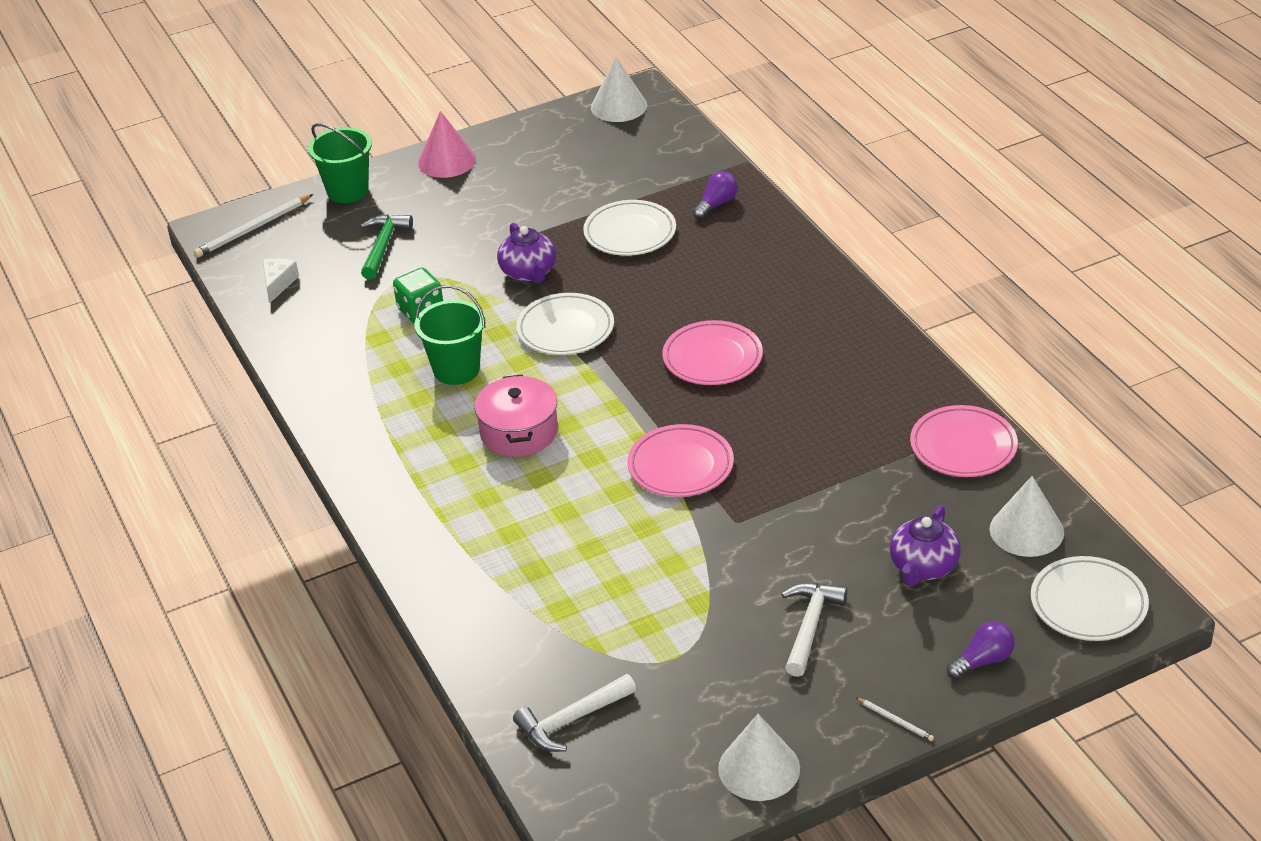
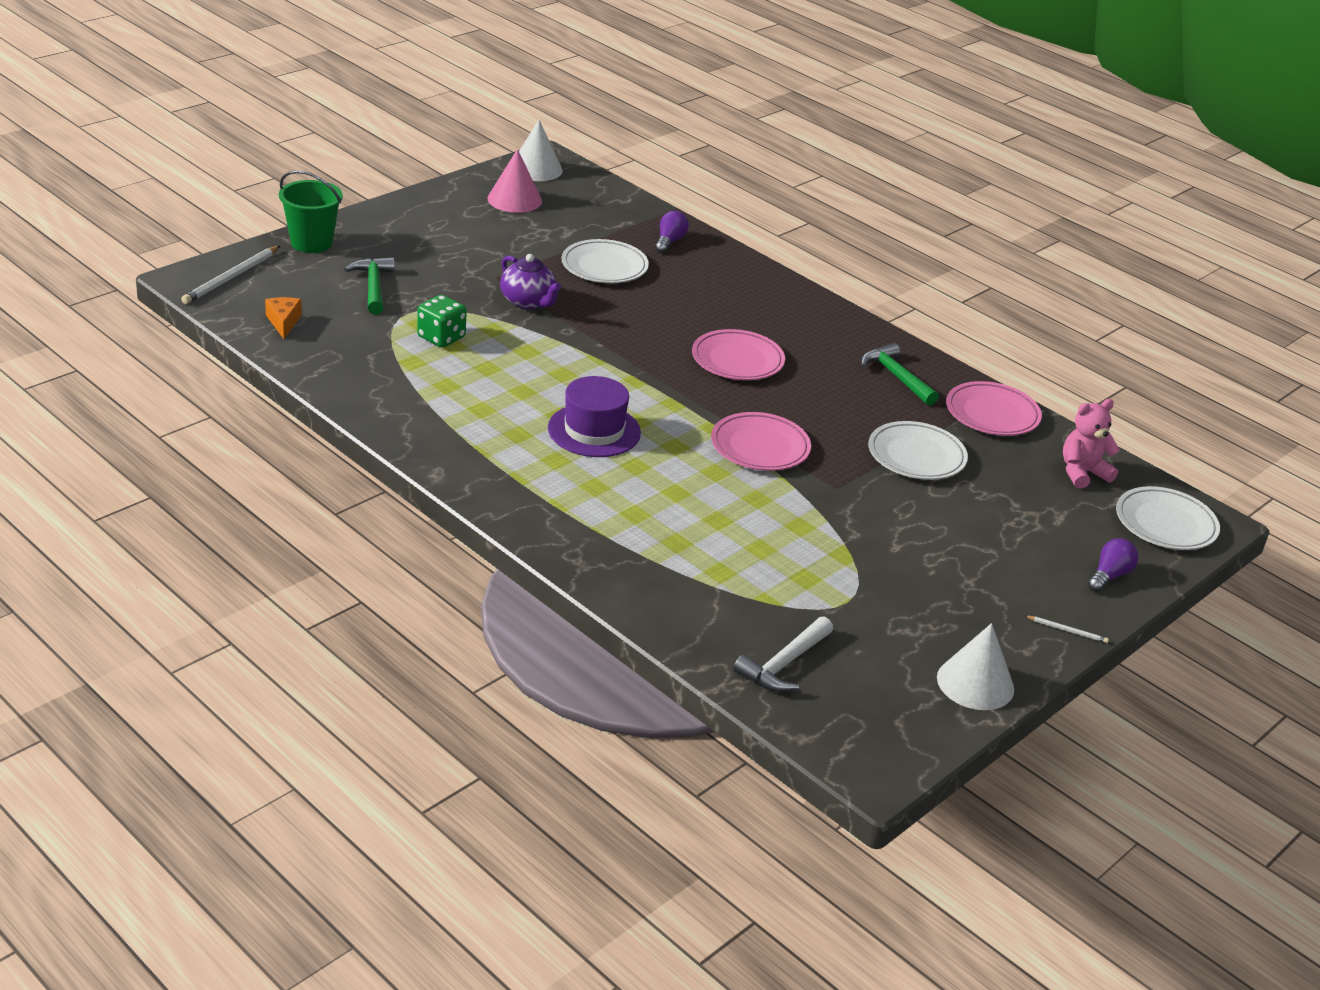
camera: 25 degrees left, 5 degrees down
white cheese [263,258,299,303] -> orange cheese [265,297,302,339]
green bucket [414,285,486,385] -> none
pink cone [418,111,476,178] -> pink cone moved to [487,149,542,213]
pink pot [474,375,558,457] -> purple hat [548,376,641,457]
white plate [516,293,614,355] -> white plate moved to [868,421,968,480]
white hammer [781,583,847,677] -> none
purple teapot [890,505,961,586] -> none
white cone [989,476,1064,557] -> pink teddy bear [1063,399,1120,489]
none -> green hammer [861,343,939,405]

